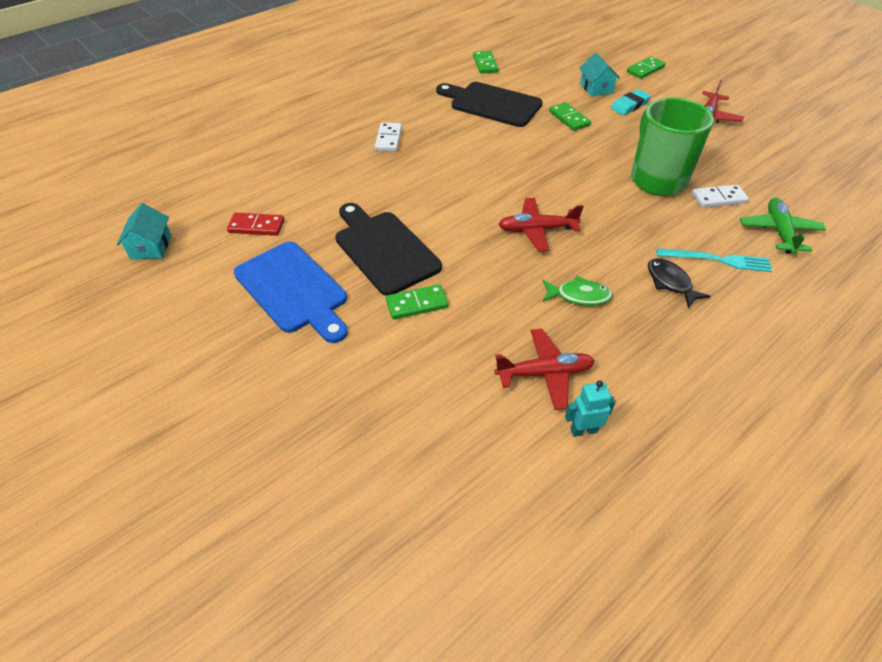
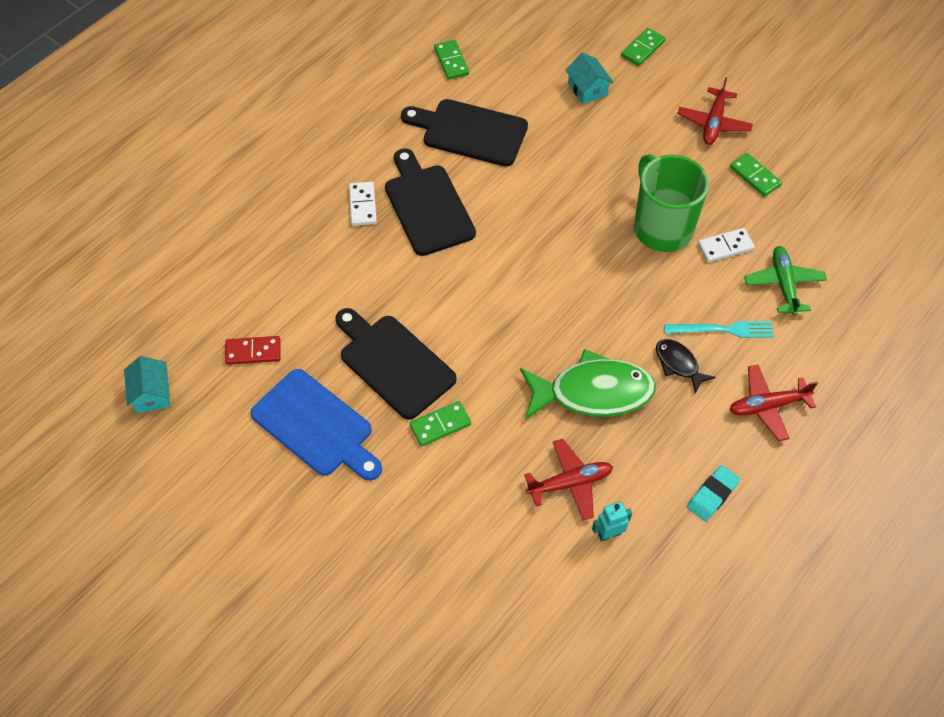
camera: 10 degrees left, 10 degrees up
red plane [498,198,584,252] -> red plane moved to [730,365,818,441]
green fish [542,276,613,306] -> green fish [520,349,656,420], size x2.00
green domino [549,102,591,131] -> green domino moved to [730,153,782,197]
turquoise eraser [611,89,651,115] -> turquoise eraser moved to [687,465,740,521]
none -> black cutting board [385,148,476,256]

